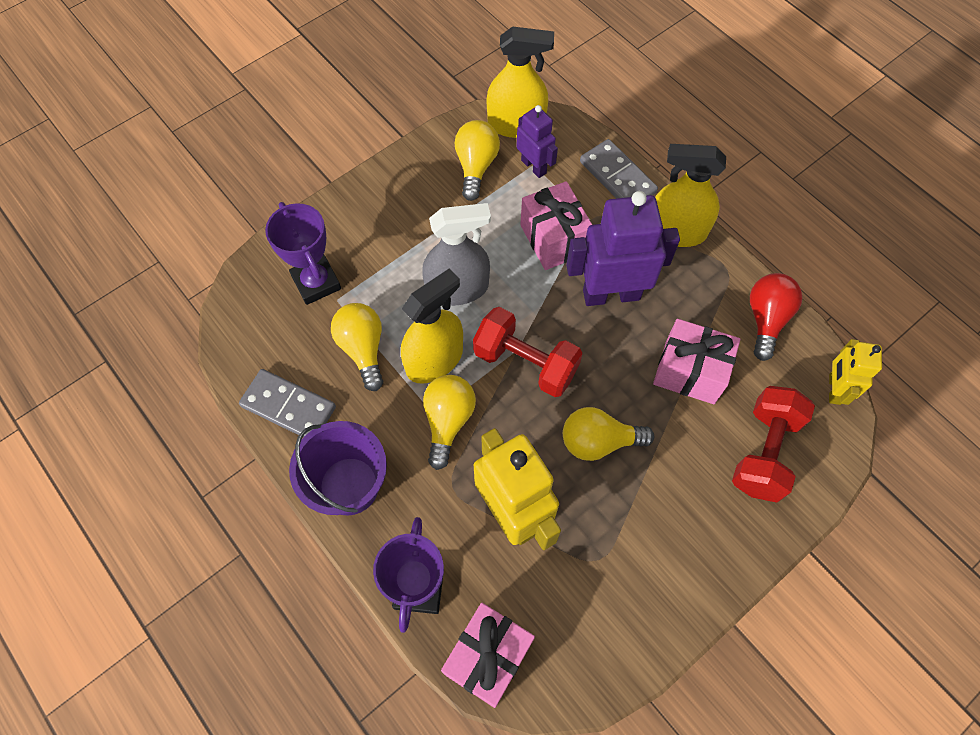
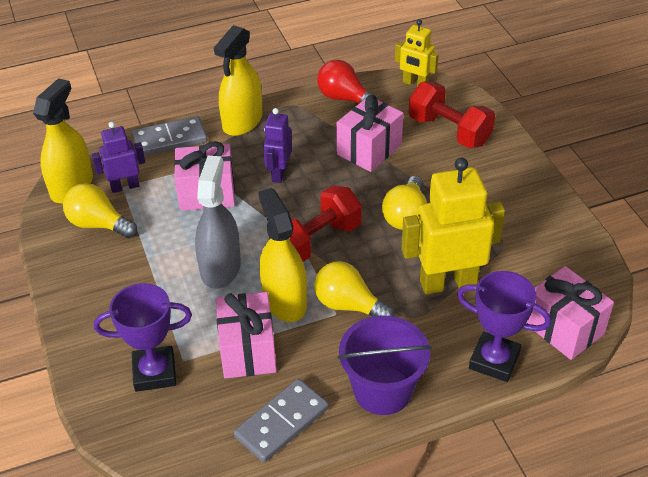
camera: 70 degrees left, 20 degrees down
yellow light bulb [331,303,383,391] -> pink gift [216,292,277,379]
purple robot [566,191,680,306] -> purple robot [263,108,292,183], size x0.56

